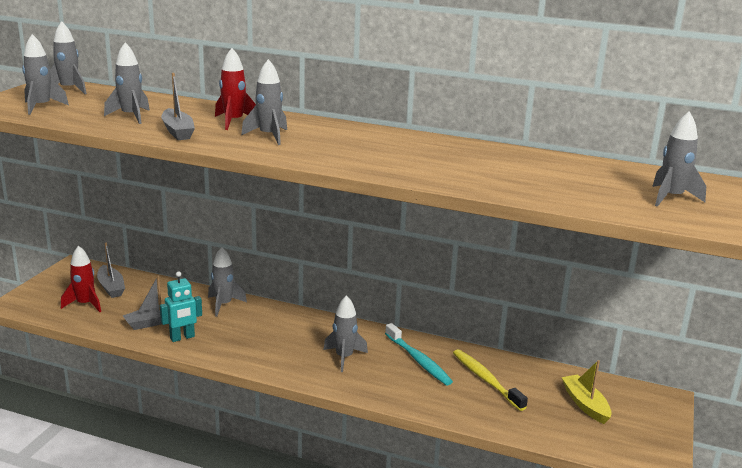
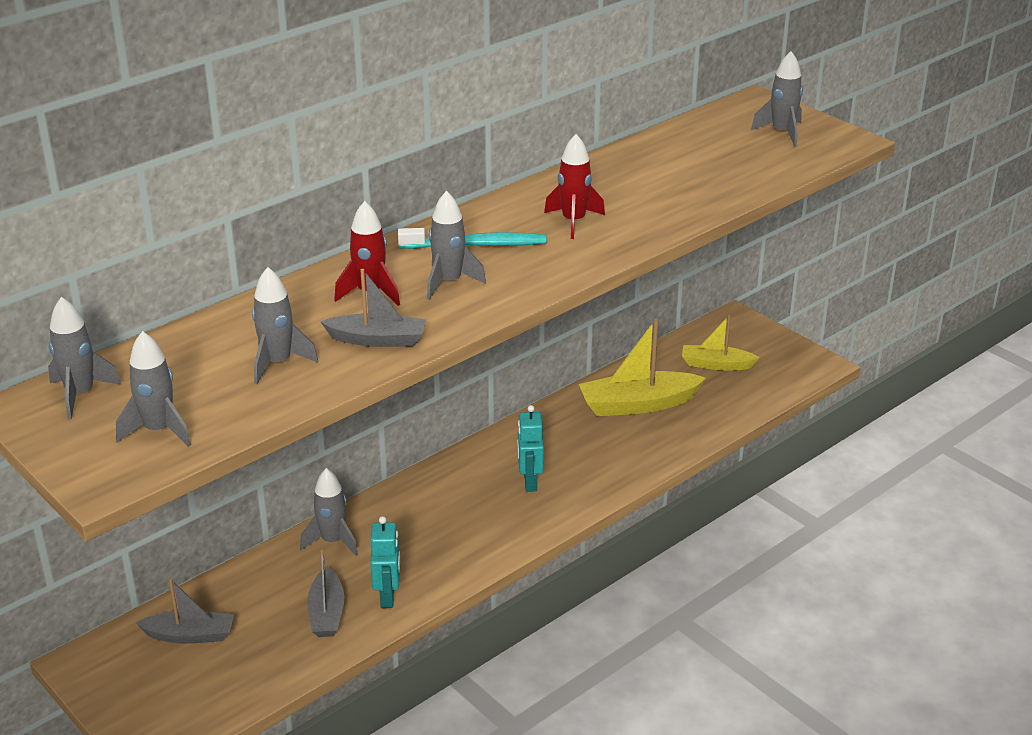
camera: 60 degrees left, 10 degrees up
red rocket [61,245,101,312] -> red rocket moved to [544,134,605,239]
grey rocket [323,295,368,372] -> turquoise robot [517,405,544,492]
turquoise toothbrush [385,323,453,385] -> turquoise toothbrush moved to [398,228,547,249]
yellow toothbrush [453,349,528,411] -> yellow boat [579,319,706,416]

